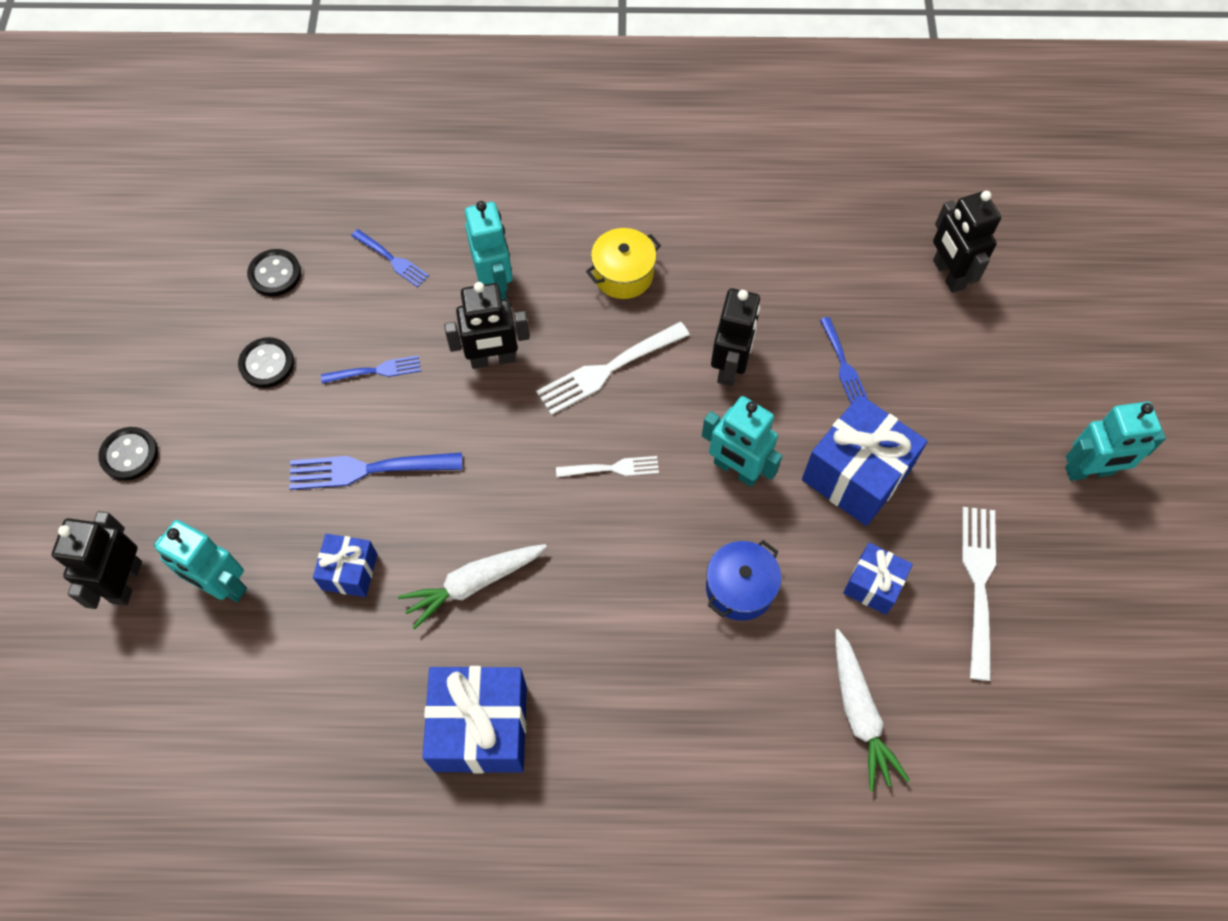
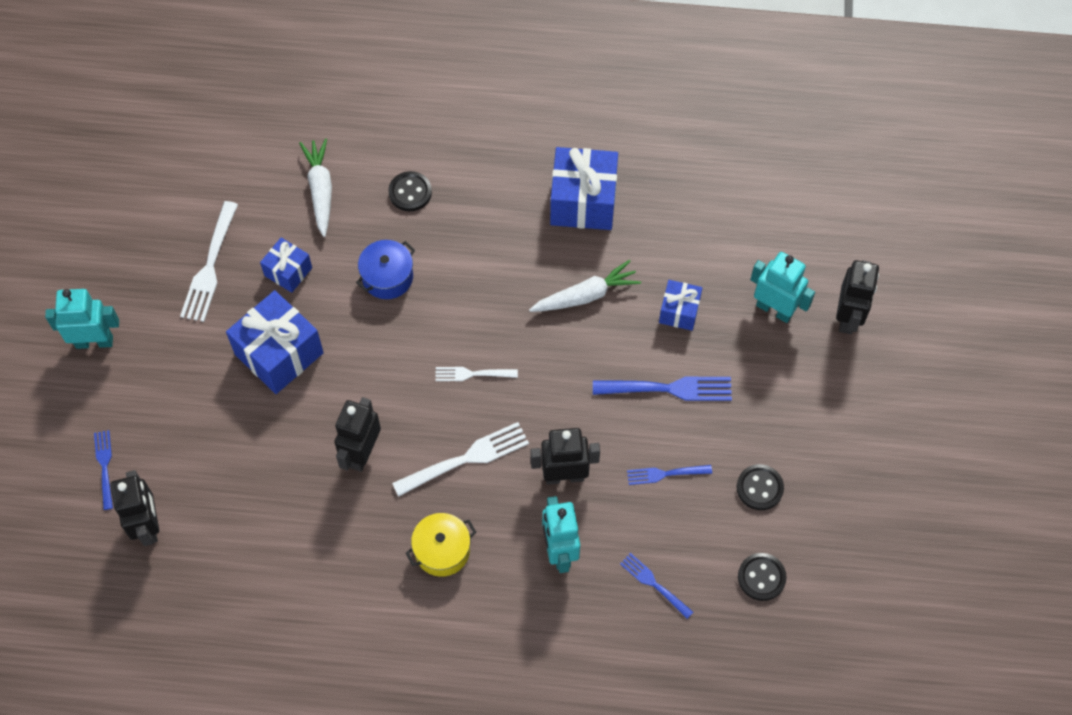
camera: 175 degrees left, 0 degrees up
black button [98,427,158,481] -> black button moved to [388,171,432,211]
turquoise robot [702,396,782,487] -> none
blue fork [820,317,868,403] -> blue fork moved to [94,430,113,510]

